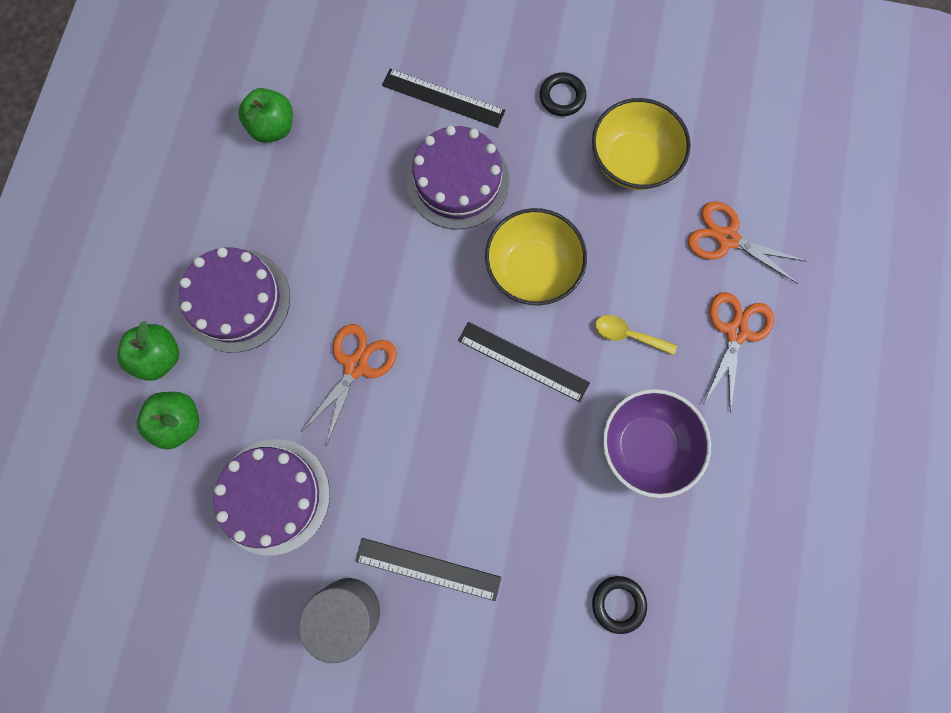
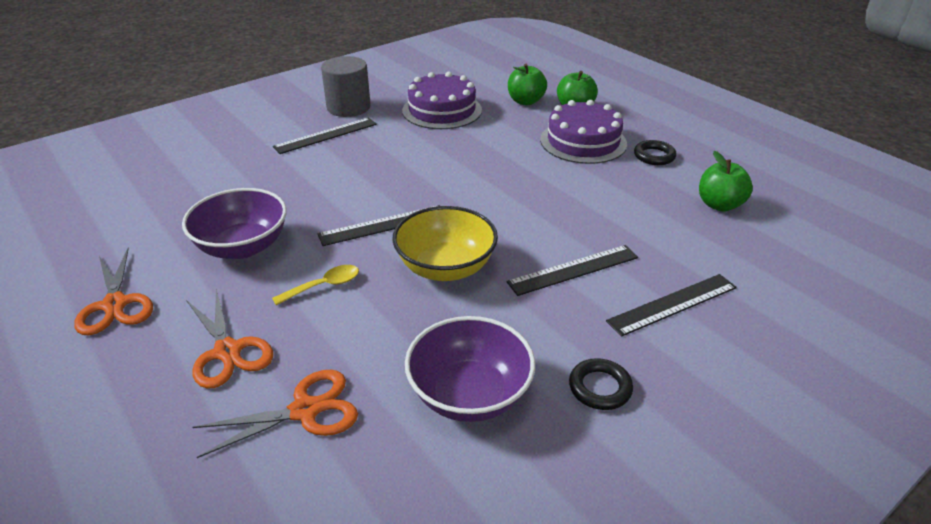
camera: 130 degrees right, 40 degrees down
orange scissors [301,324,397,446] -> orange scissors moved to [74,248,153,335]
purple cake [407,126,509,229] -> black ruler [507,245,638,296]
yellow bowl [592,98,691,190] -> purple bowl [405,316,535,422]
black ring [592,576,647,634] -> black ring moved to [634,140,677,165]

